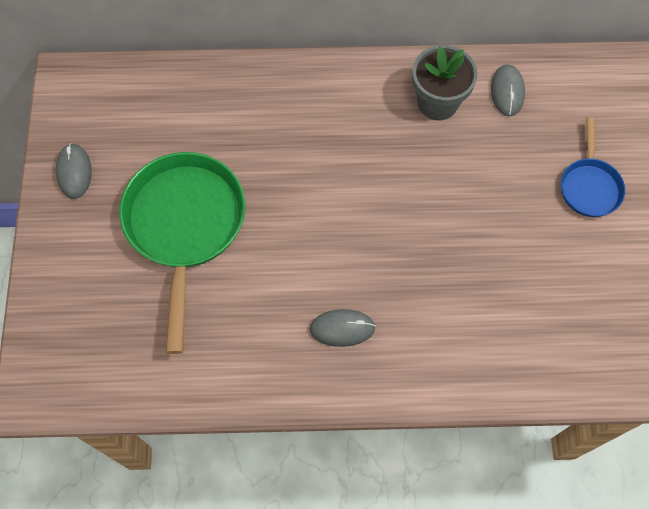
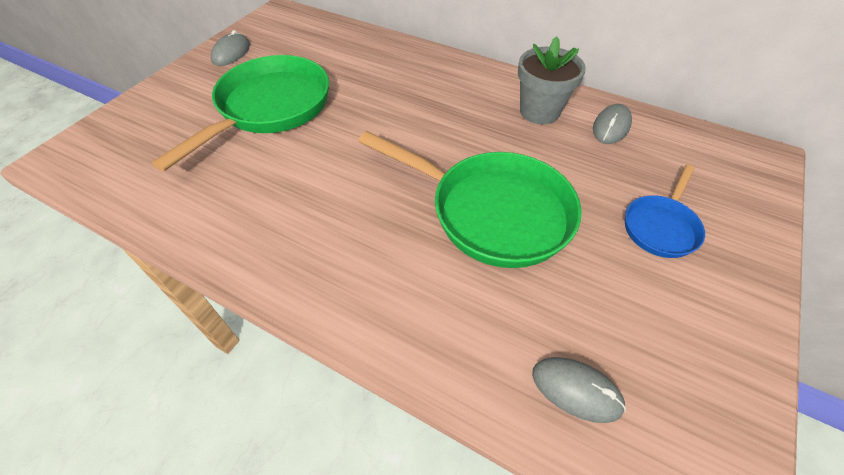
camera: 30 degrees right, 15 degrees down
grey mouse [309,309,376,347] -> grey mouse moved to [532,357,626,423]
none -> green pan [358,131,582,268]

